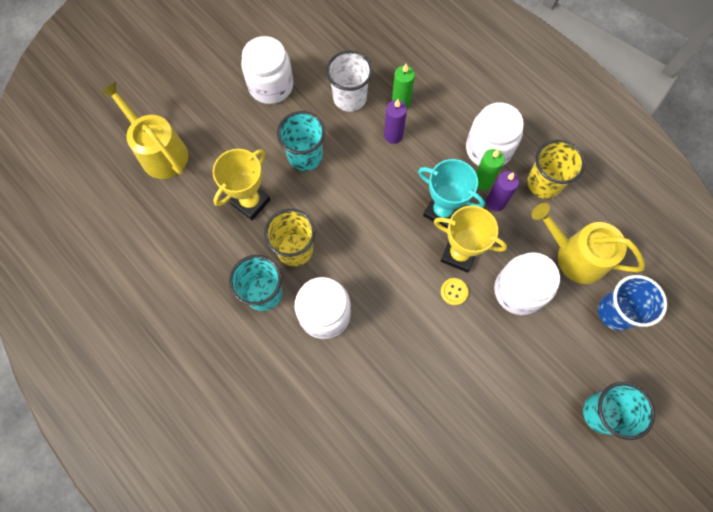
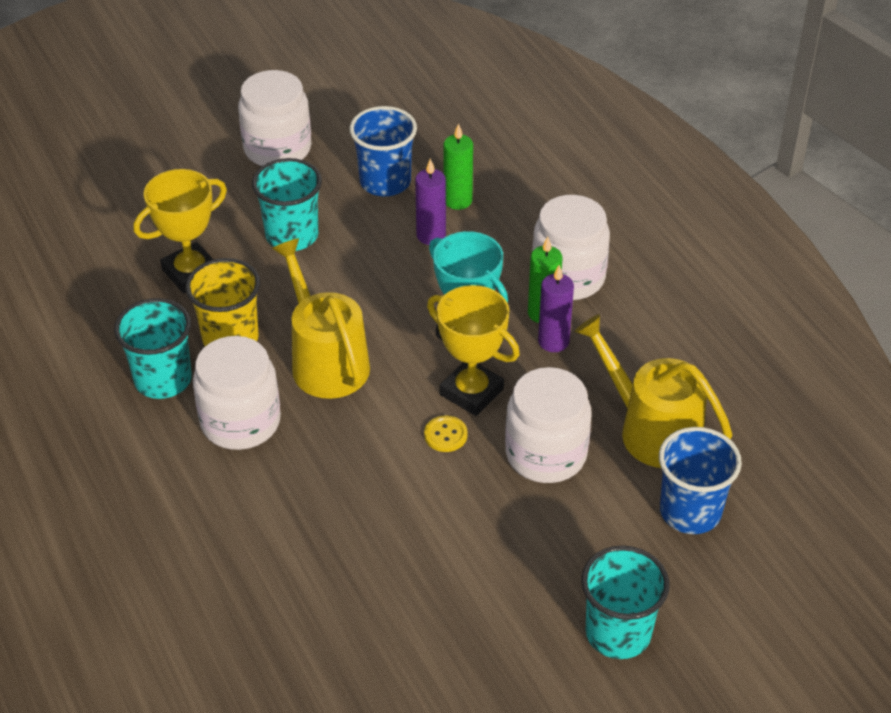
camera: 15 degrees right, 25 degrees down
yellow watering can [101,82,188,179] -> yellow watering can moved to [272,238,370,399]
white cup [326,50,373,112] -> blue cup [349,106,417,196]
yellow cup [527,139,585,199] -> none

